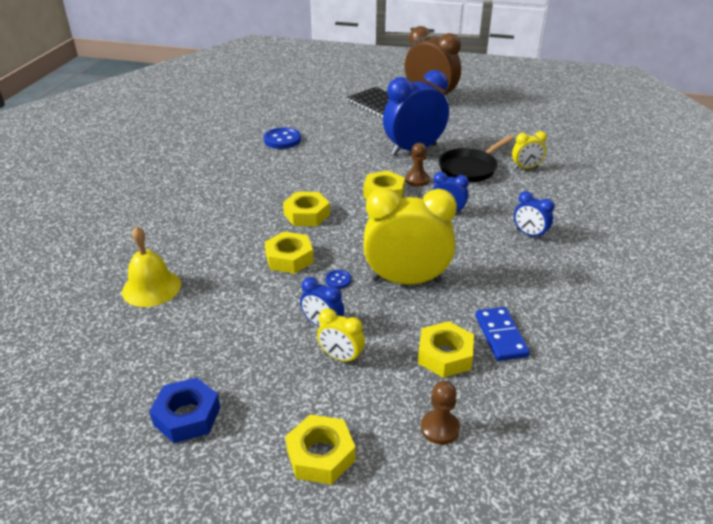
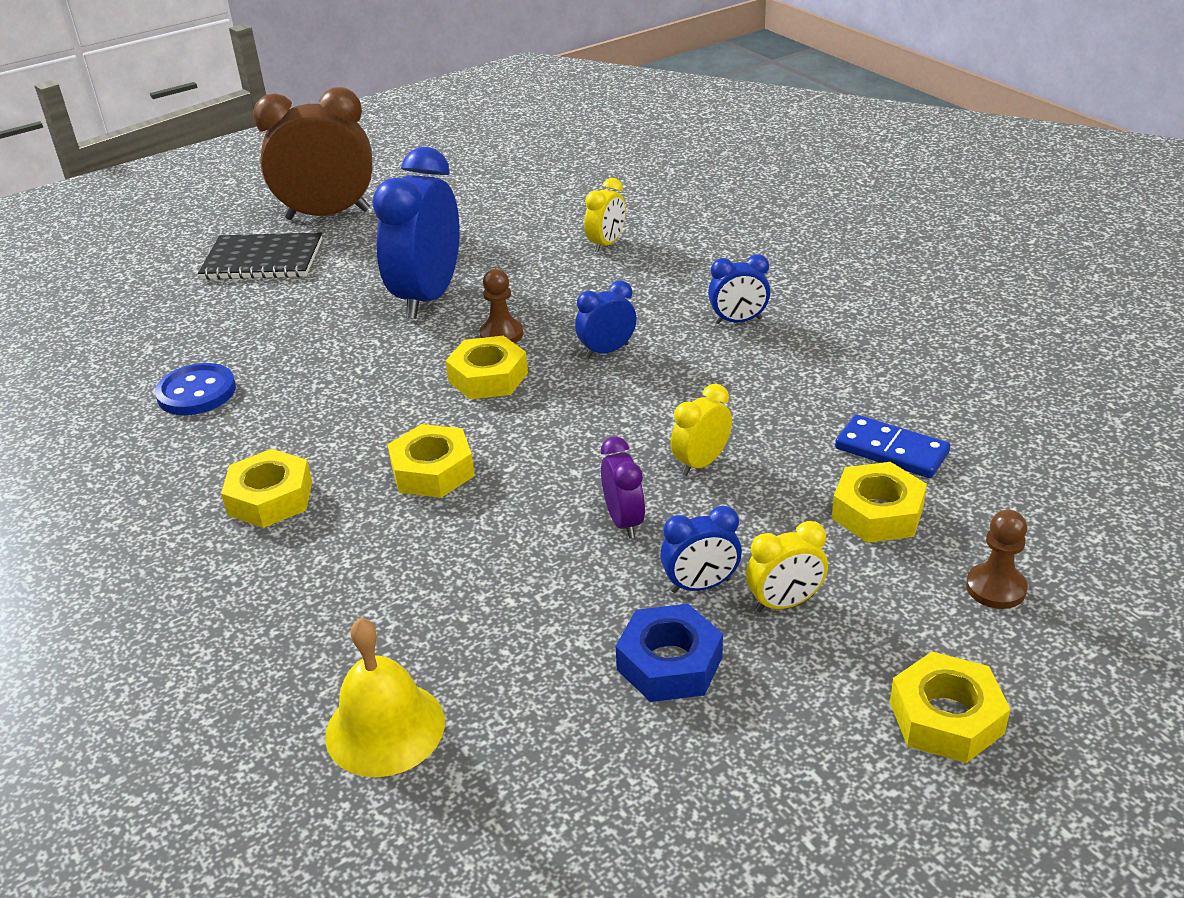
camera: 45 degrees left, 0 degrees up
blue nut [149,377,221,443] -> blue nut moved to [616,604,723,702]
yellow nut [264,232,314,274] -> yellow nut moved to [221,449,312,528]
blue button [325,270,351,289] -> purple clock [601,437,645,538]
yellow clock [363,188,457,285] -> yellow clock [671,384,732,476], size x0.47
black pan [439,135,514,182] -> none

